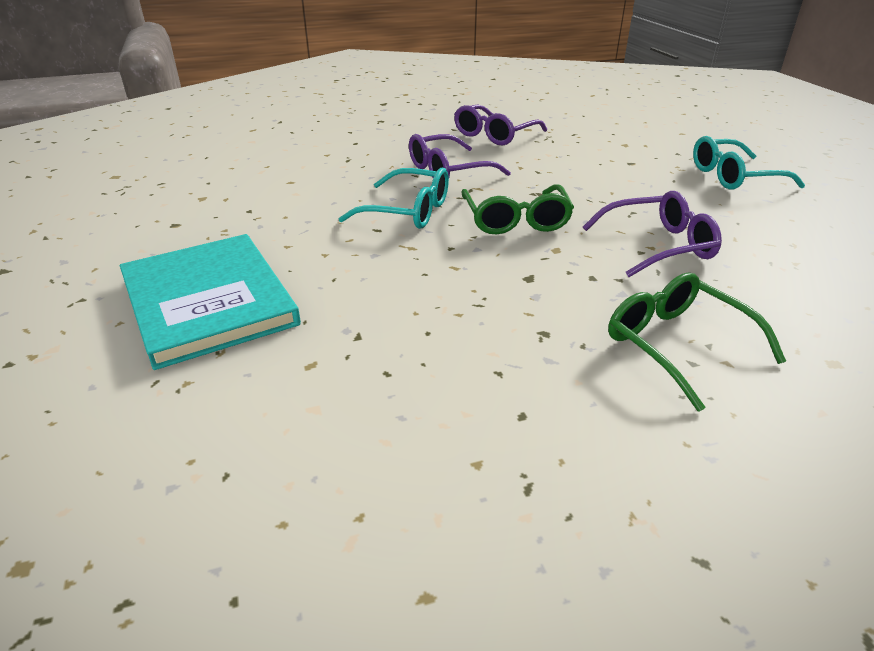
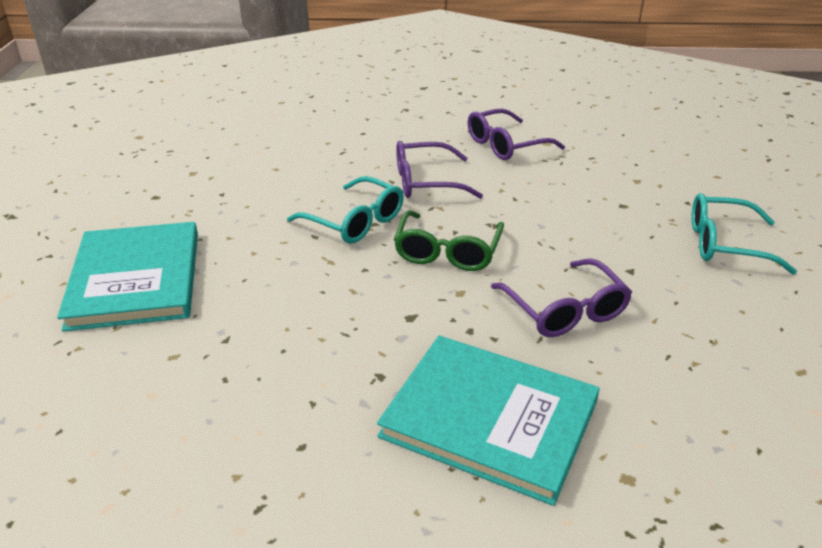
camera: 20 degrees right, 0 degrees up
purple glasses [583,191,722,277] -> purple glasses turned 60 degrees clockwise [491,258,632,337]
green glasses [608,272,786,412] -> turquoise book [377,336,600,506]

